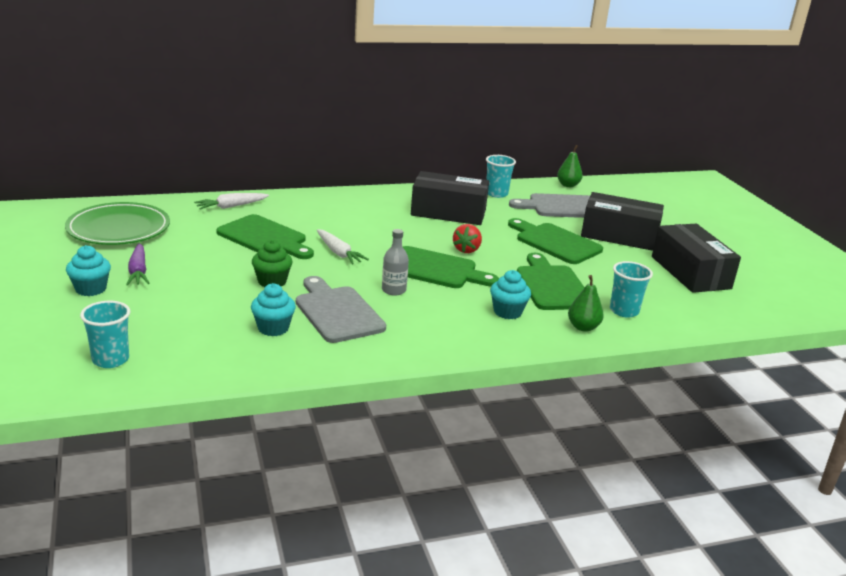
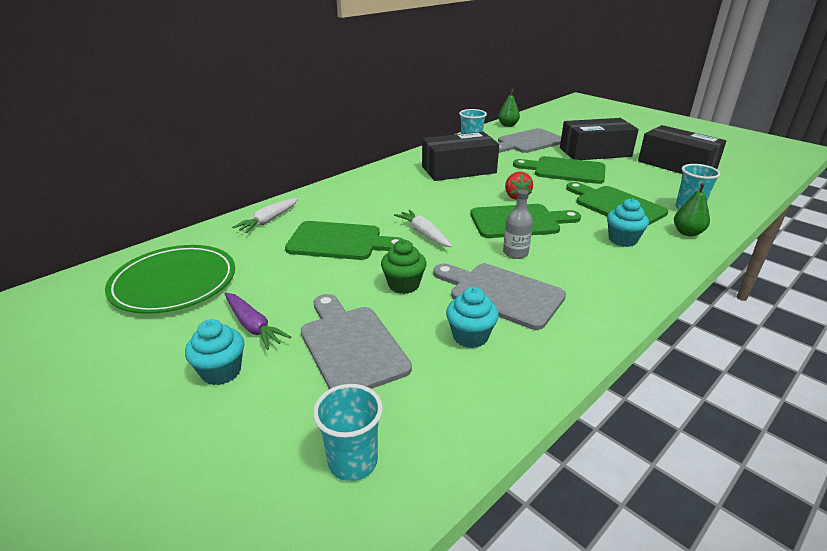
camera: 25 degrees left, 5 degrees up
white carrot [317,229,369,264] -> white carrot turned 150 degrees counterclockwise [394,210,452,247]
none -> grey cutting board [301,294,412,389]

